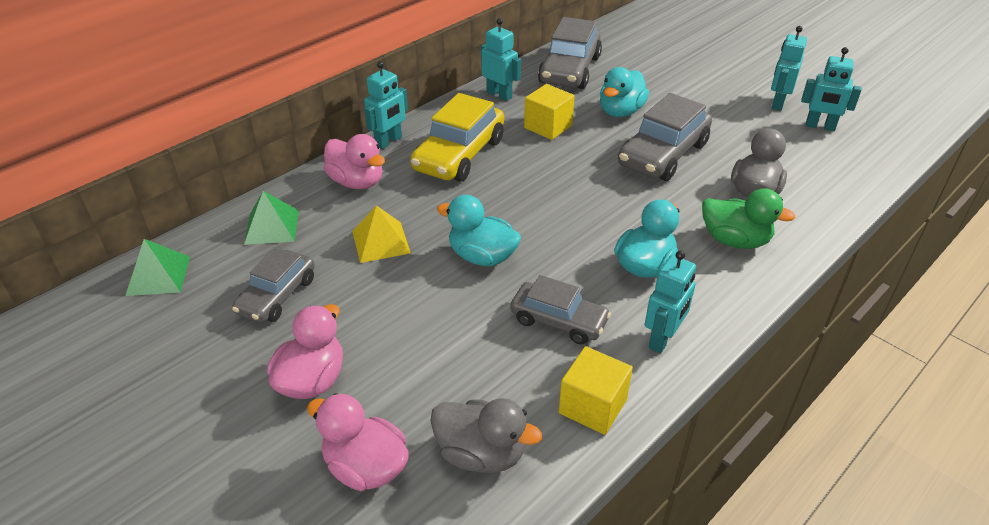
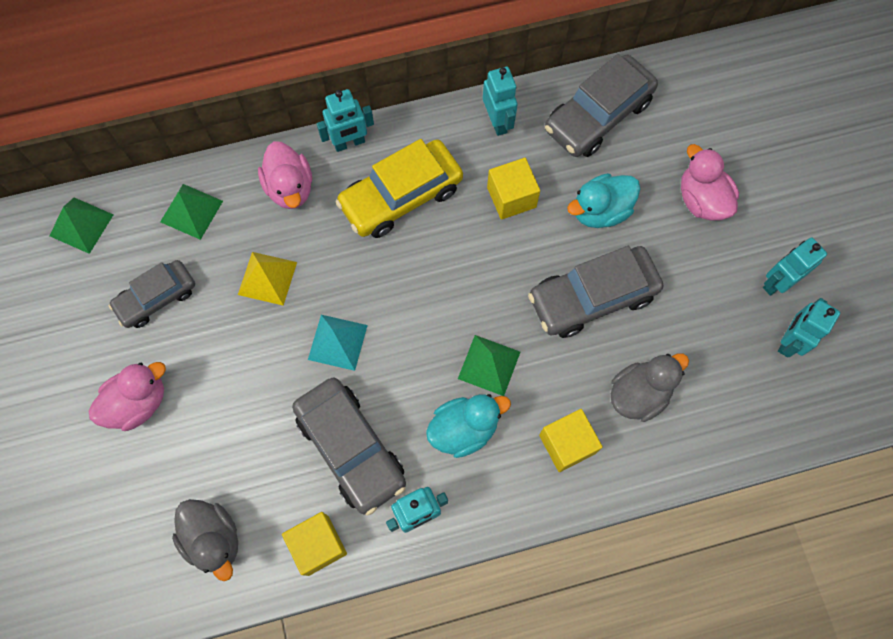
camera: 30 degrees right, 30 degrees up
pink duck [307,393,409,491] -> pink duck moved to [681,144,739,221]
turquoise duck [437,195,521,266] -> turquoise pyramid [308,315,368,371]
grey car [510,275,611,345] -> grey car [292,378,406,516], size x1.56
green duck [702,188,796,249] -> yellow cube [539,409,603,472]
turquoise robot [801,47,861,131] -> turquoise robot turned 75 degrees clockwise [778,298,840,357]
none -> green pyramid [458,335,520,396]

